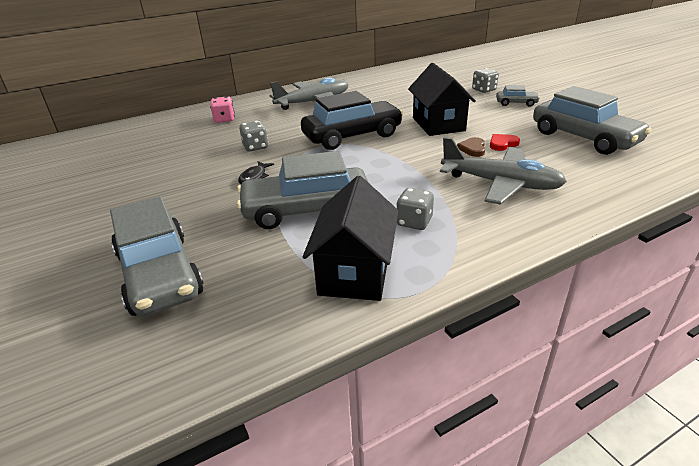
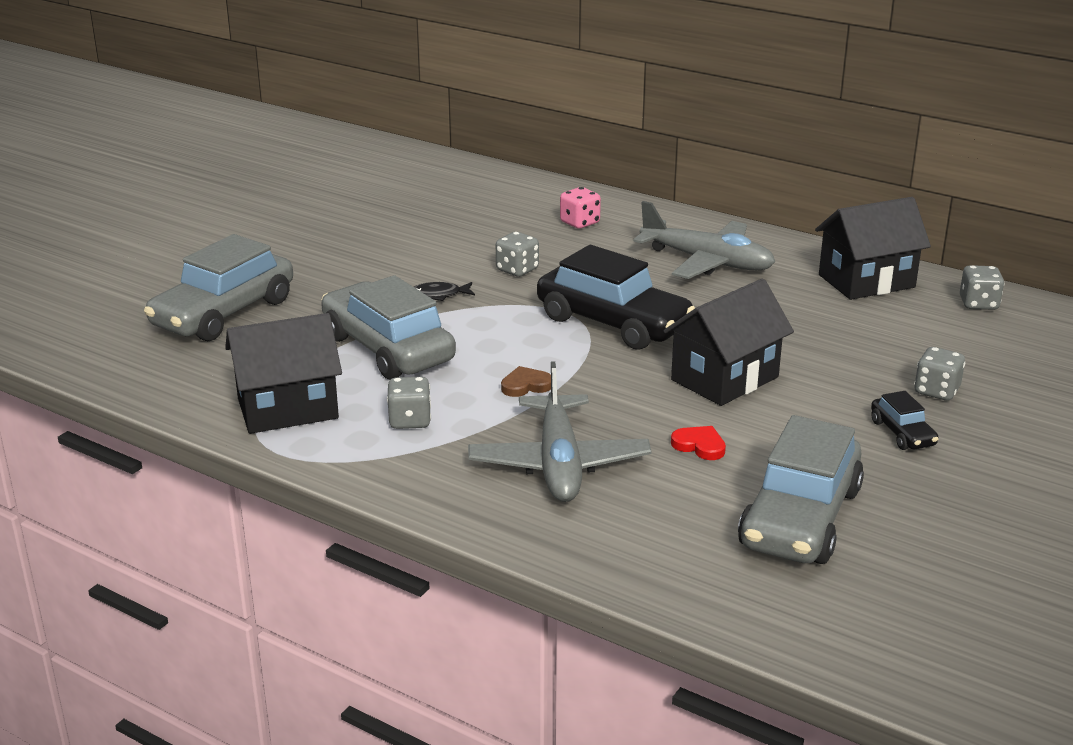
camera: 60 degrees right, 5 degrees down
brown heart [457,137,485,157] -> brown heart moved to [501,366,551,397]
grey car [496,85,540,107] -> black car [871,391,939,450]
none -> black house [815,197,931,300]
none -> grey dice [960,265,1004,310]

